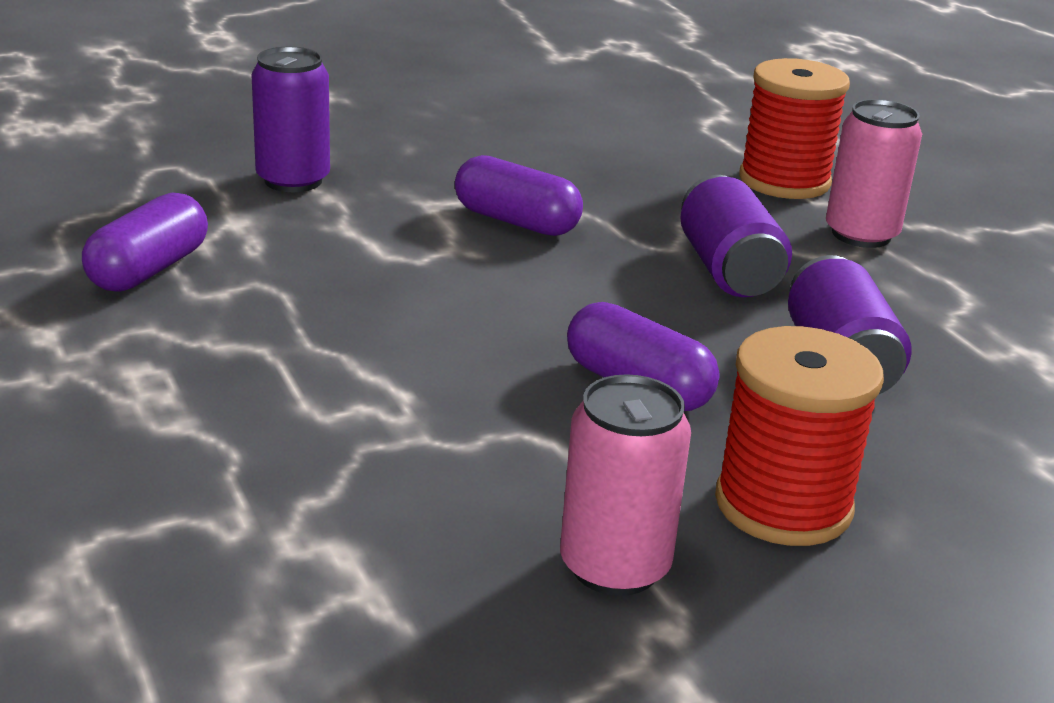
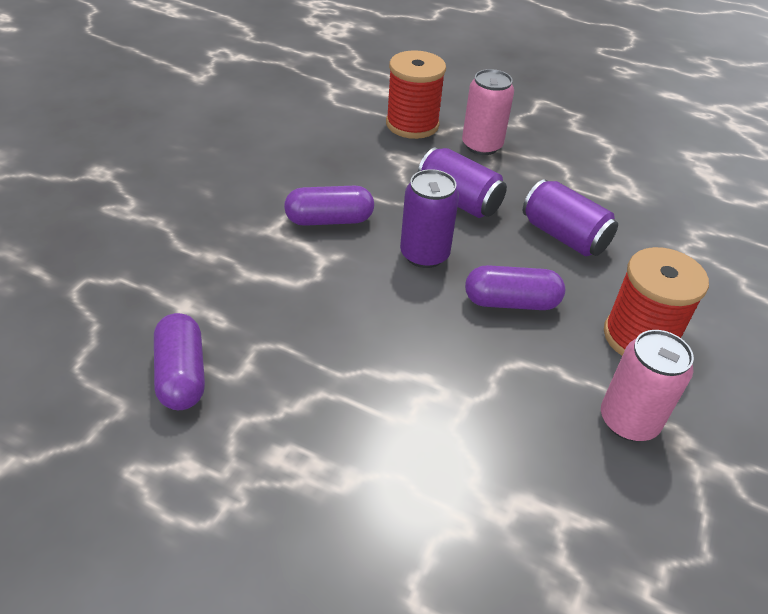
camera: 40 degrees left, 15 degrees up
purple can [252,47,330,192] -> purple can moved to [400,169,459,268]

